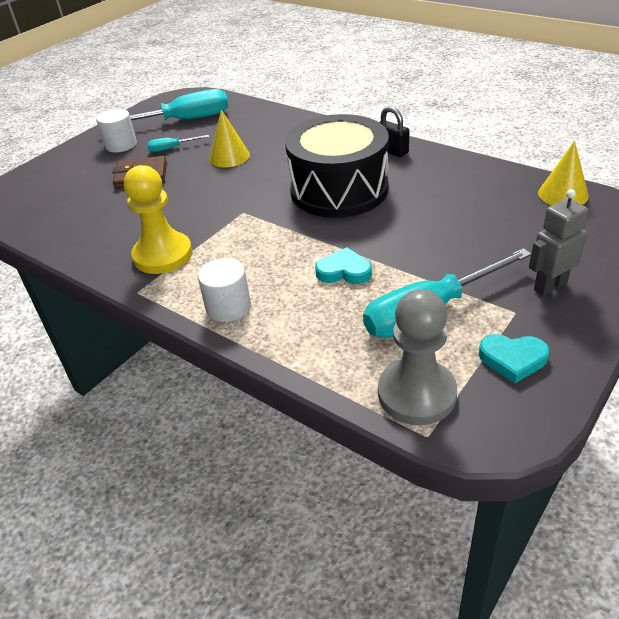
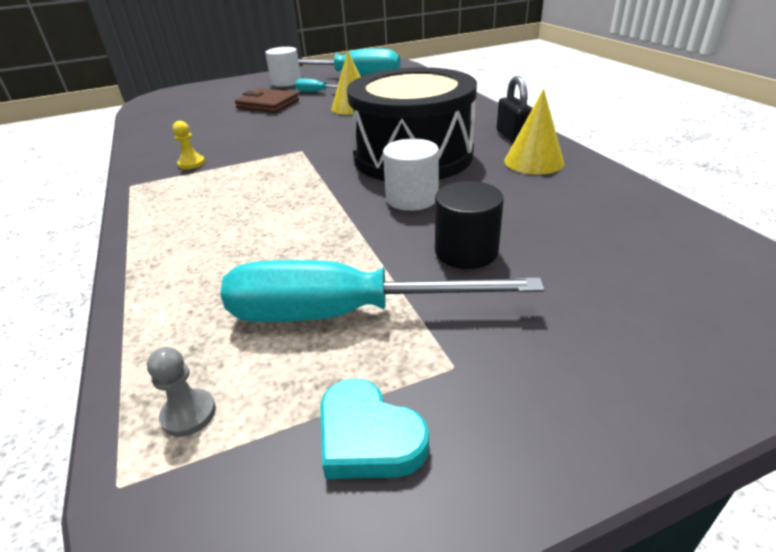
camera: 30 degrees right, 5 degrees down
yellow pawn [124,165,192,274] -> yellow pawn [172,121,205,169], size x0.41
white cylinder [198,258,251,322] -> white cylinder moved to [383,138,439,211]
turquoise heart [315,247,372,284] -> none
grey pawn [378,289,457,425] -> grey pawn [147,347,216,437], size x0.41
grey robot [529,189,589,296] -> none
yellow cone [538,141,589,205] -> yellow cone moved to [504,89,564,175]
none -> black cylinder [435,181,504,269]

